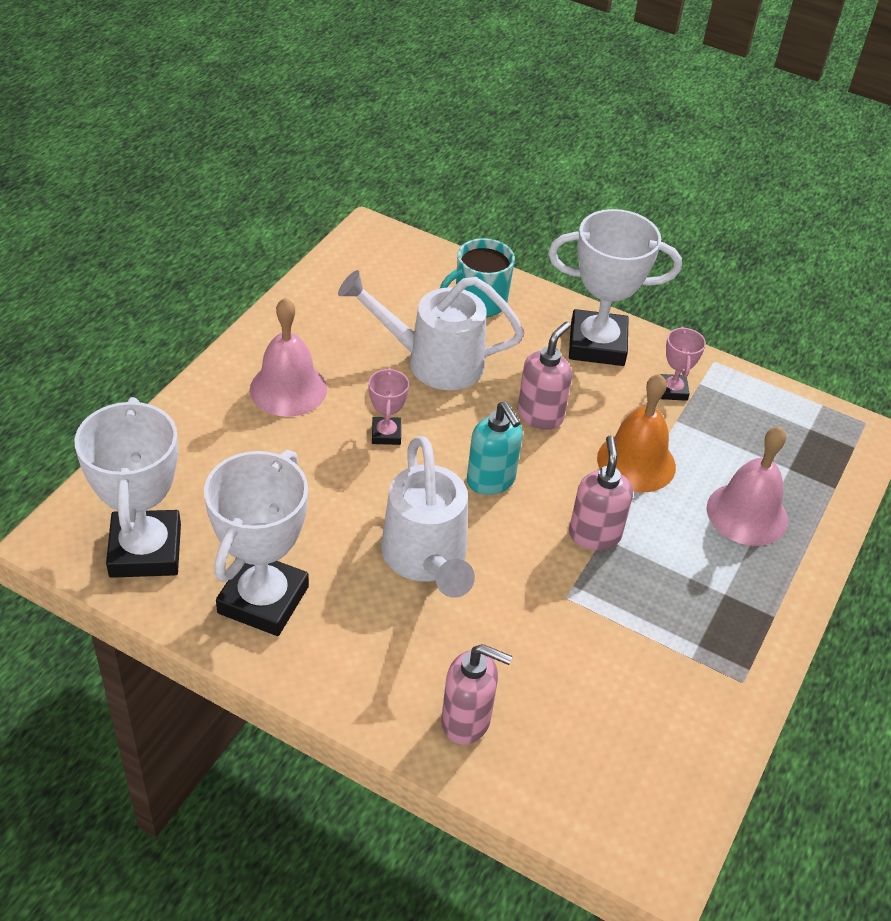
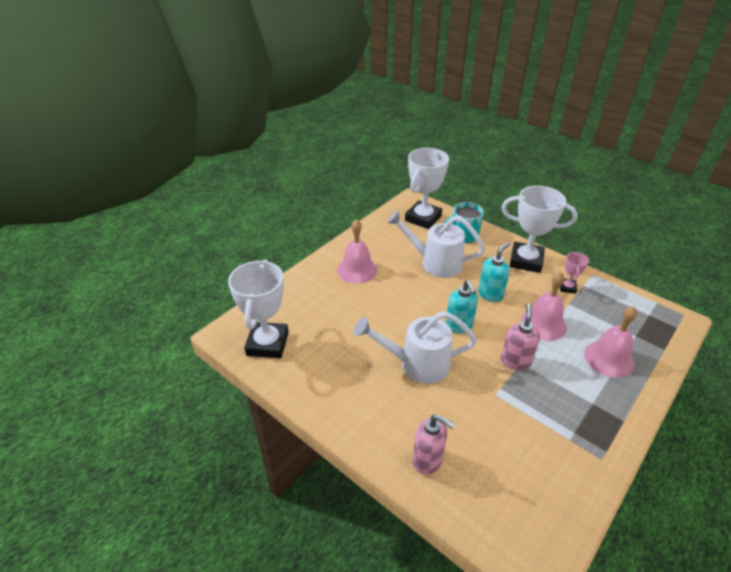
camera: 15 degrees right, 5 degrees down
white trophy [204,450,309,636] -> white trophy moved to [405,148,449,229]
pink trophy [368,367,409,445] -> none
white watering can [381,436,475,598] -> white watering can turned 90 degrees clockwise [354,311,477,384]
pink soap dispenser [517,322,572,430] -> turquoise soap dispenser [478,242,511,302]
orange bell [597,374,676,492] -> pink bell [521,272,567,341]

